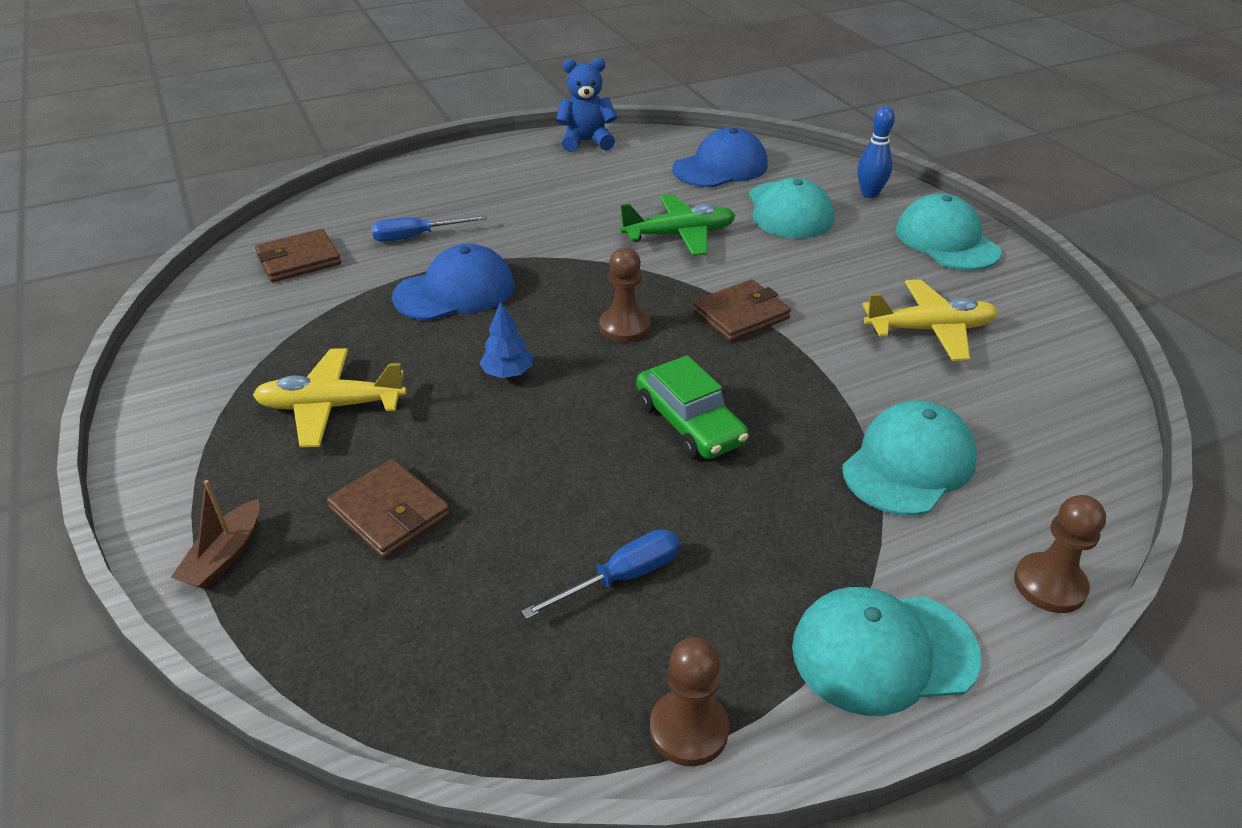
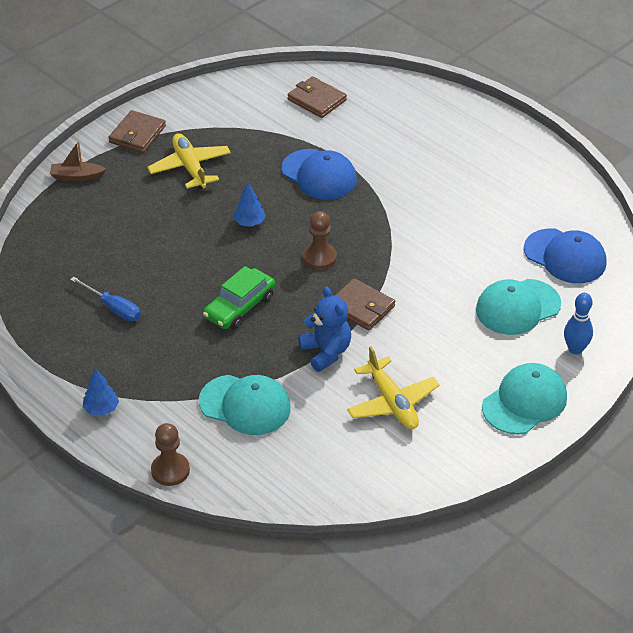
camera: 70 degrees right, 5 degrees up
brown wallet [327,459,450,559] -> brown wallet moved to [108,110,166,153]
blue screwdriver [371,215,487,242] -> none
blue teddy bear [556,58,617,152] -> blue teddy bear moved to [298,286,351,372]
green plane [620,194,736,256] -> none
brown pawn [650,637,729,766] -> none
turquoise cap [792,587,981,716] -> blue tree [83,369,119,416]

